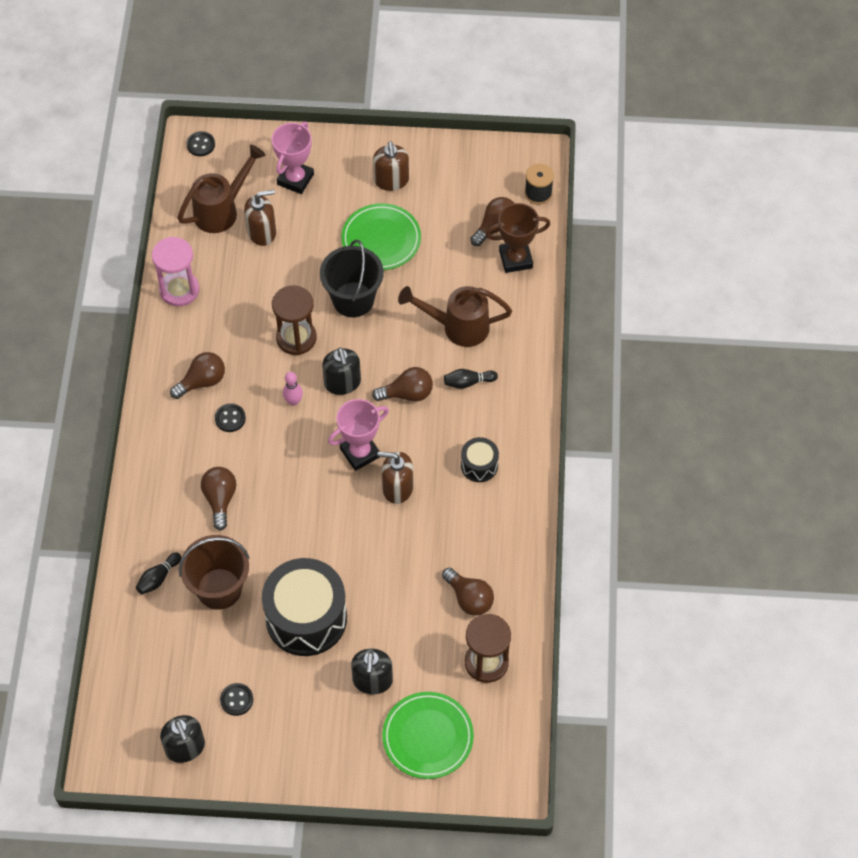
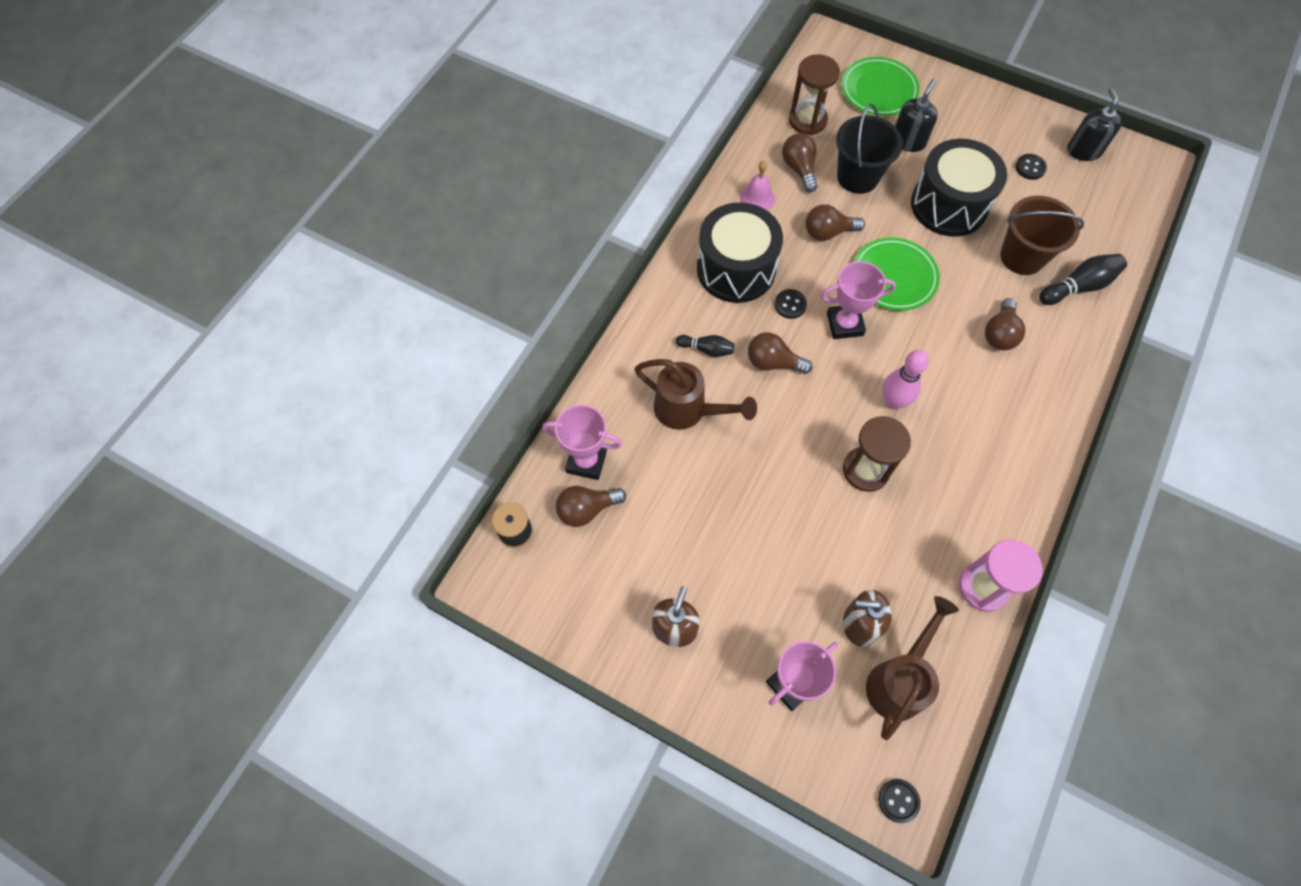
camera: 155 degrees left, 5 degrees up
black bowling pin [136,552,181,595] -> black bowling pin [1039,254,1127,305], size x1.59
brown light bulb [170,352,225,399] -> brown light bulb moved to [805,204,865,241]
brown watering can [177,145,266,233] -> brown watering can turned 135 degrees clockwise [866,596,959,740]
black button [215,403,246,432] -> black button moved to [775,289,807,319]
pink bowling pin [283,372,303,406] -> pink bowling pin [882,350,929,409], size x1.59
black bucket [320,240,384,317] -> black bucket moved to [836,104,903,194]
black soap dispenser [322,347,361,395] -> none
green plate [341,203,421,270] -> green plate moved to [854,237,940,311]
brown soap dispenser [378,452,414,504] -> none
black drum [461,437,499,482] -> black drum [697,202,783,303], size x2.10
brown trophy [485,203,550,273] -> pink trophy [542,404,622,480]
none -> pink bell [740,161,775,210]

